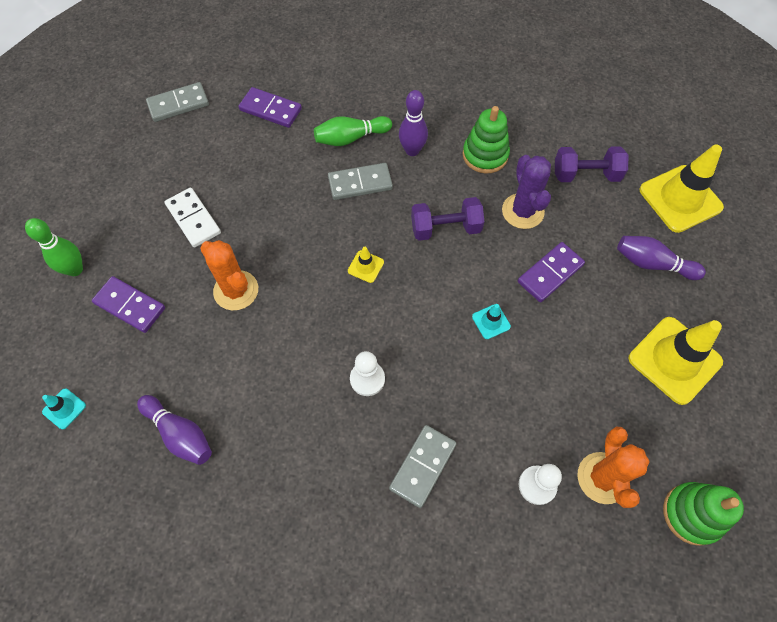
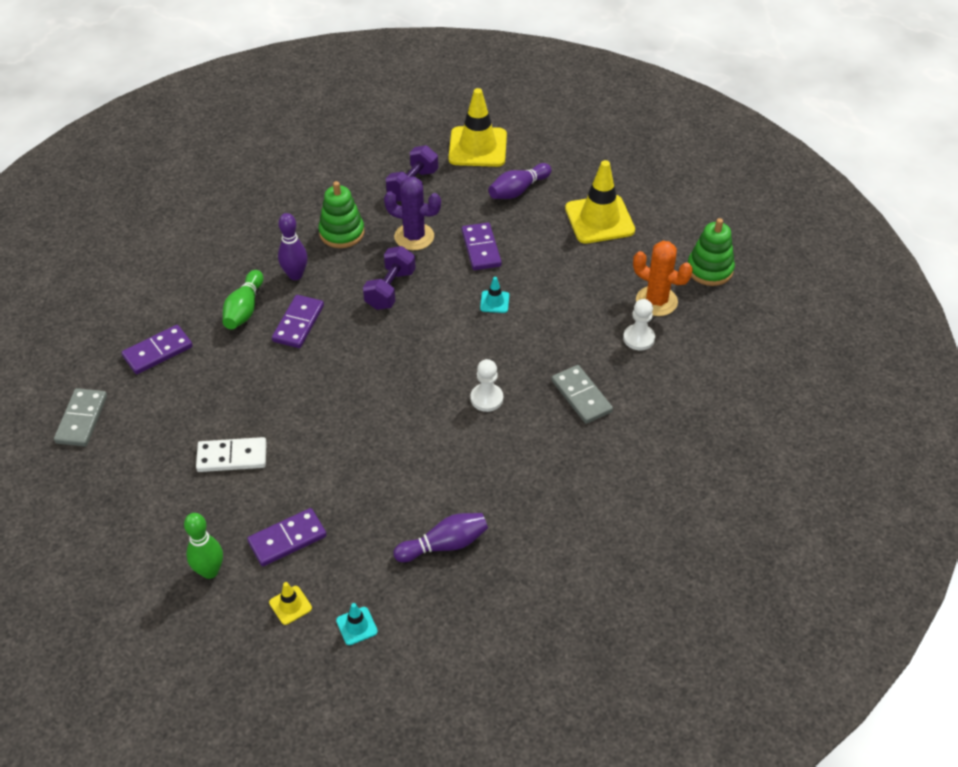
camera: 60 degrees left, 15 degrees down
orange cactus [200,240,258,310] -> none
grey domino [328,163,393,200] -> purple domino [272,295,324,348]
yellow traffic cone [348,247,384,283] -> yellow traffic cone moved to [269,582,312,625]

